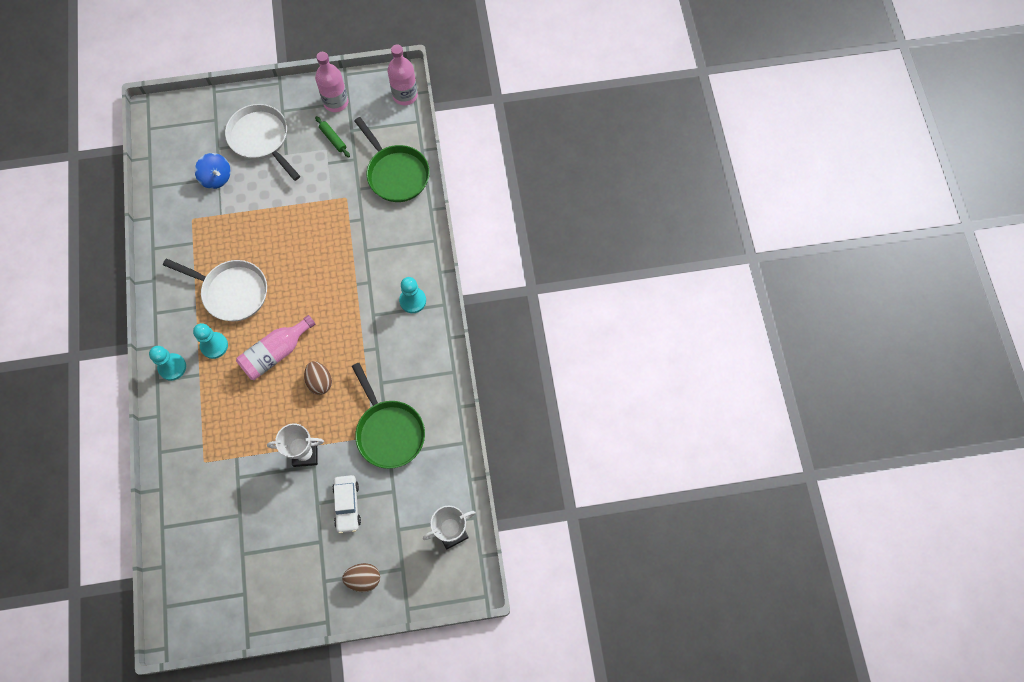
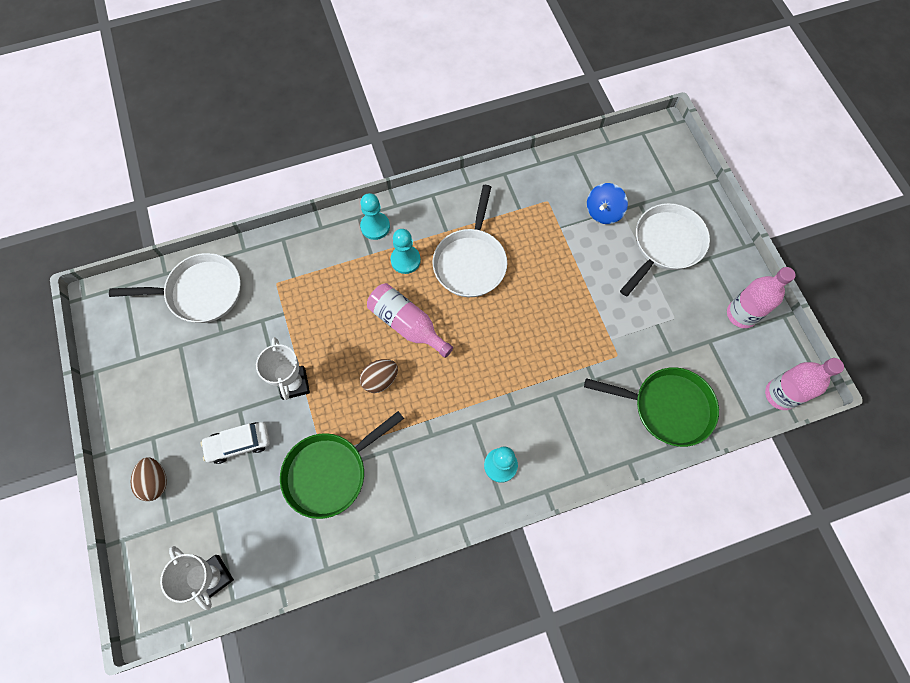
camera: 80 degrees right, 0 degrees up
green rolling pin [315,116,350,158] -> none
green pan [354,117,430,202] -> green pan turned 120 degrees counterclockwise [584,367,719,447]
none -> white pan [109,253,241,323]

